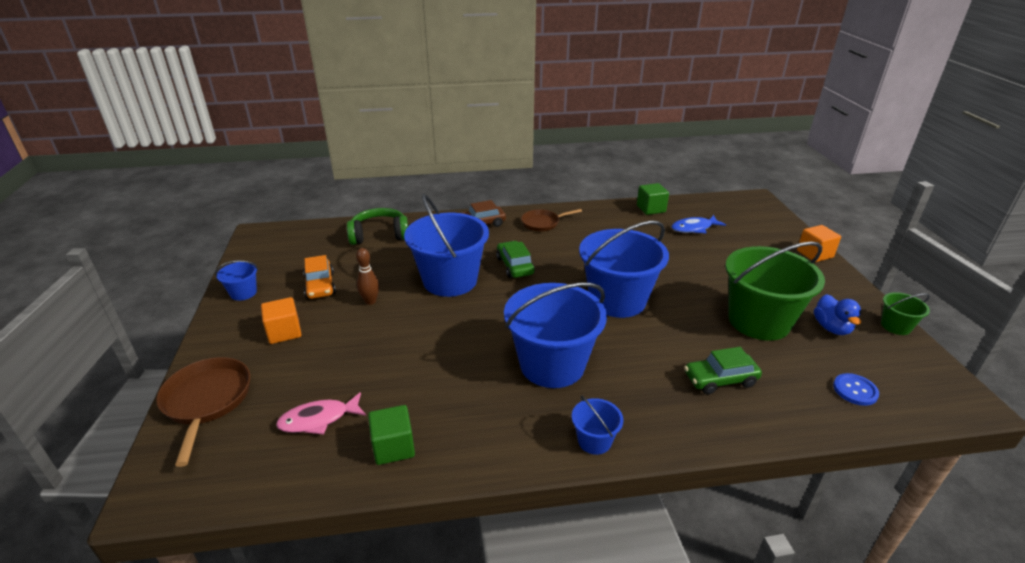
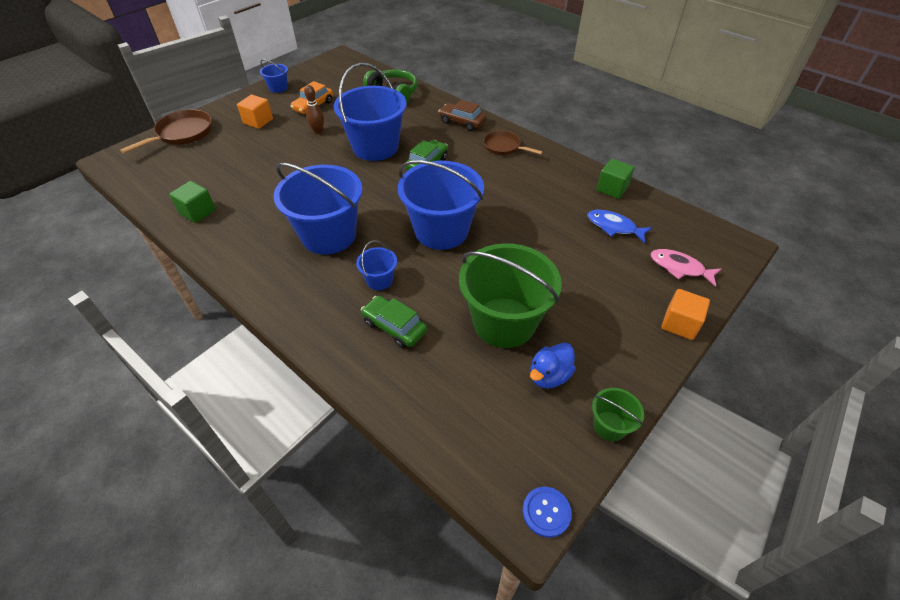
camera: 50 degrees right, 15 degrees up
pink fish [276,392,366,435] -> pink fish moved to [650,249,721,287]
blue bucket [572,396,624,455] -> blue bucket moved to [356,241,397,290]
blue button [833,373,879,406] -> blue button moved to [523,487,572,538]

